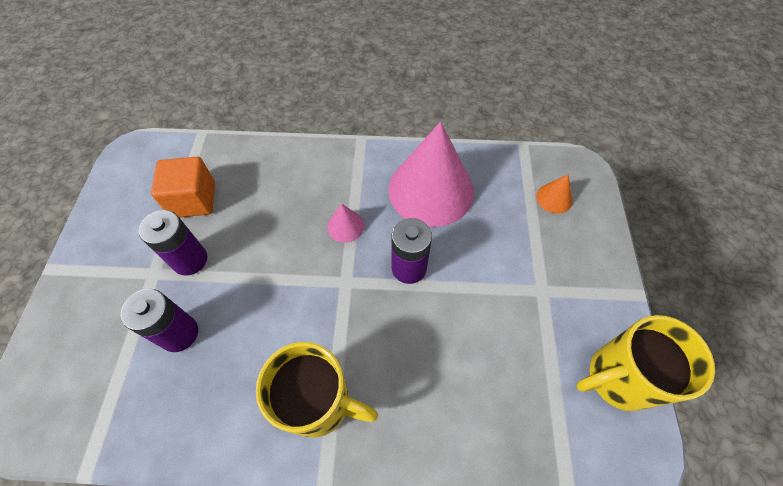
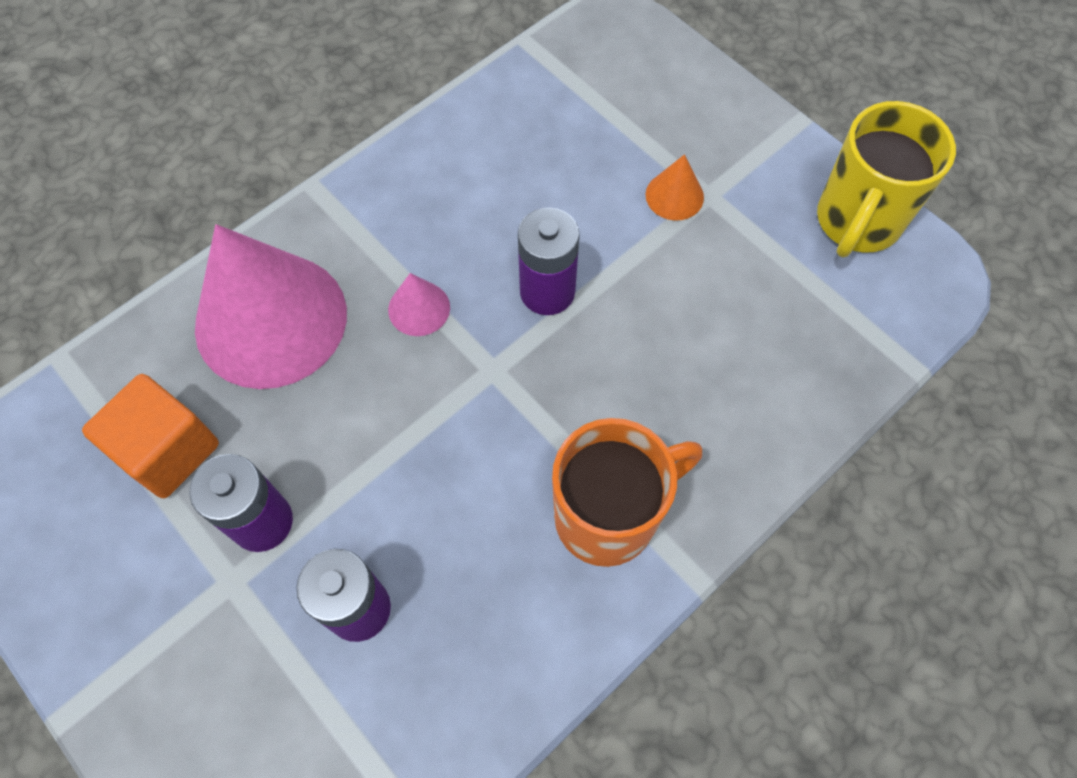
camera: 45 degrees left, 5 degrees up
yellow mug [256,342,378,438] -> orange mug [552,418,702,567]
pink cone [388,122,474,227] -> pink cone moved to [195,224,347,389]
orange cone [536,174,572,214] -> orange cone moved to [645,155,704,220]

